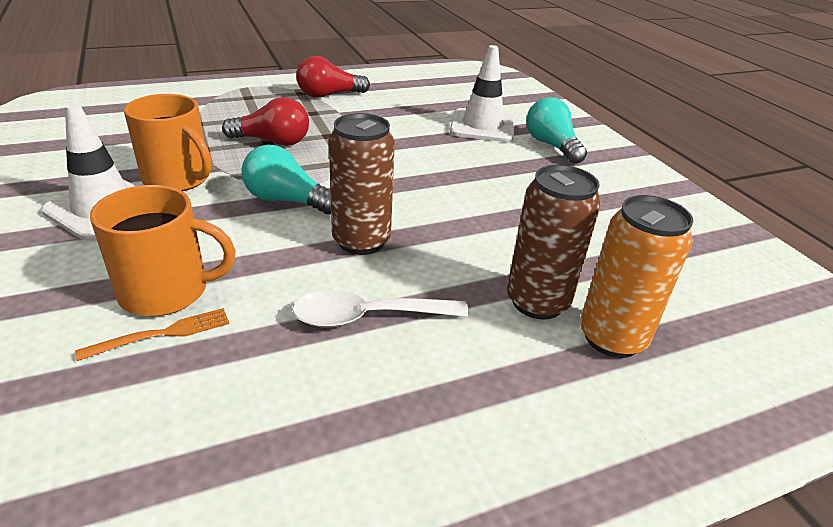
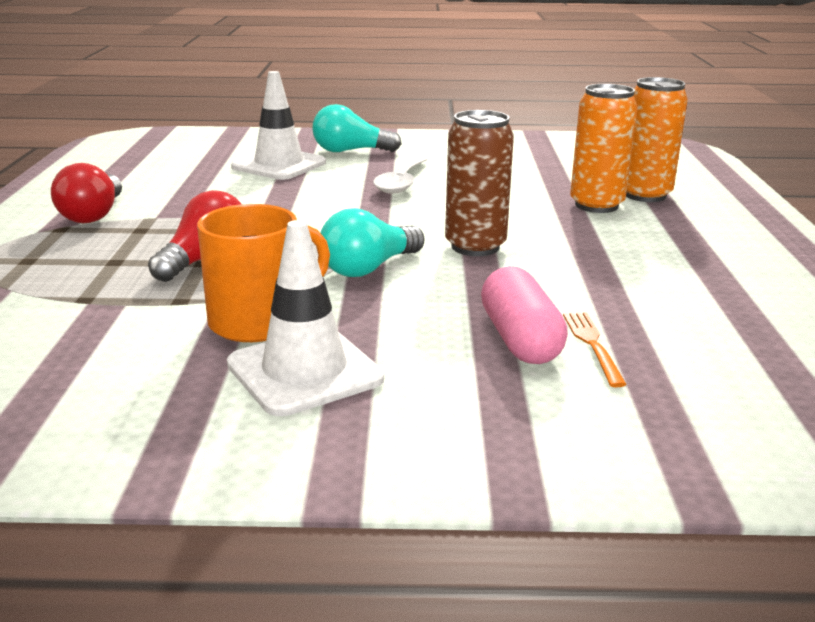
camera: 65 degrees left, 10 degrees down
orange mug [90,185,236,316] -> pink capsule [481,266,568,364]
white spoon [292,290,469,328] -> white spoon moved to [373,156,427,194]
brown can [507,165,601,320] -> orange can [570,84,638,213]

